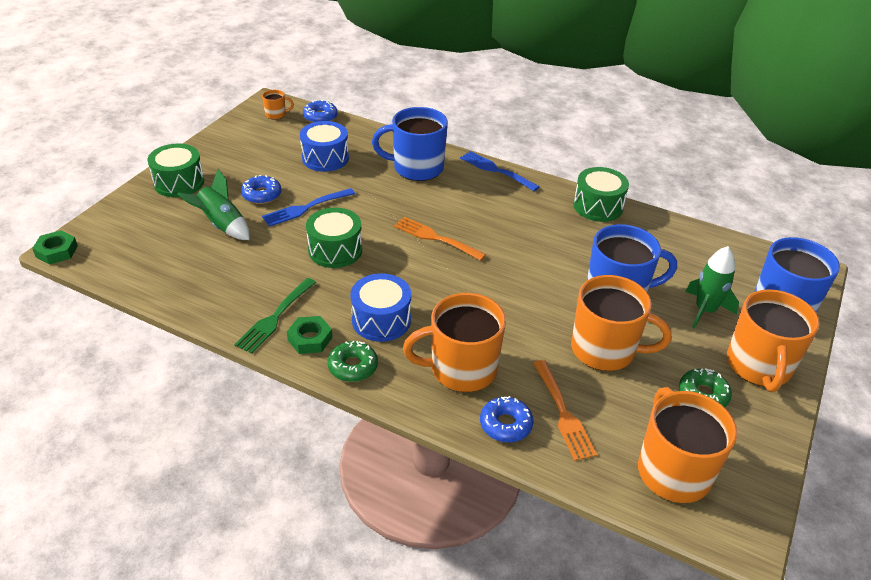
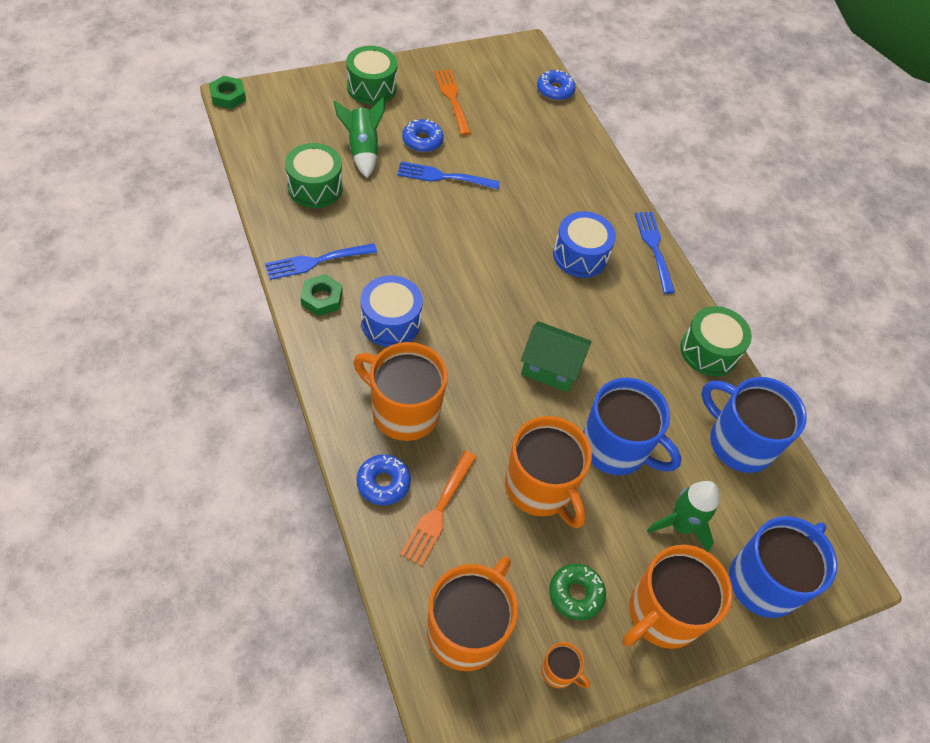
camera: 35 degrees right, 15 degrees up
green fork [234,278,316,354] -> blue fork [265,243,377,280]
orange mug [262,90,294,119] -> orange mug moved to [541,642,590,688]
blue drum [300,121,349,172] -> blue drum moved to [553,211,616,278]
green drum [306,208,362,268] -> green drum moved to [285,143,343,208]
green donut [328,341,378,382] -> none
blue mug [372,107,448,181] -> blue mug moved to [702,377,807,473]
orange fork [394,217,486,261] -> orange fork moved to [434,69,471,135]
none -> green house [521,321,591,392]

